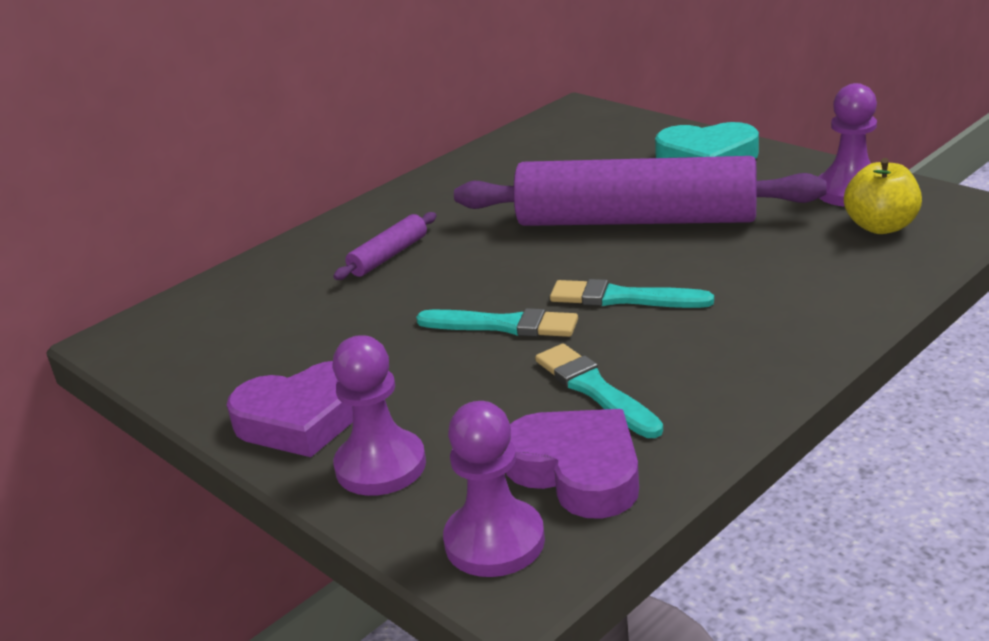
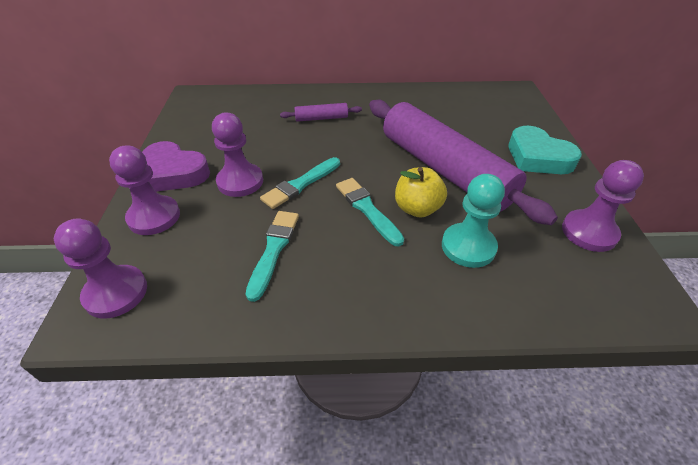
camera: 40 degrees right, 15 degrees up
turquoise brush [416,308,578,337] -> turquoise brush turned 75 degrees clockwise [260,157,340,209]
purple heart [506,409,639,519] -> none
yellow apple [844,158,922,234] -> yellow apple moved to [395,167,447,218]
none -> purple pawn [212,112,263,197]
none -> turquoise pawn [442,174,505,268]

